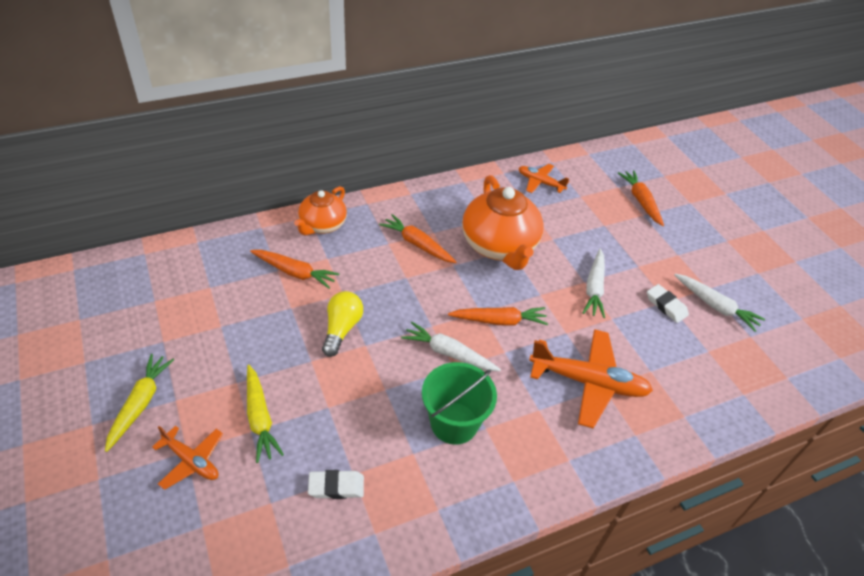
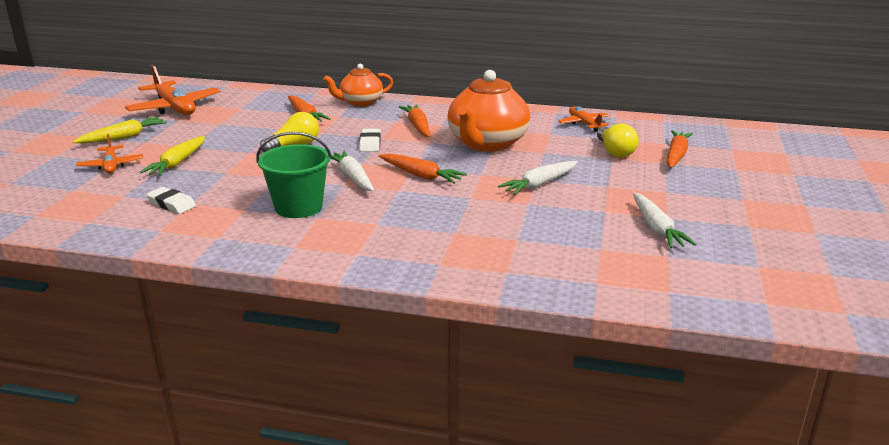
camera: 40 degrees right, 20 degrees down
orange plane [529,329,653,429] -> orange plane moved to [125,65,221,115]
white eraser [647,284,689,323] -> white eraser moved to [359,129,381,152]
none -> yellow light bulb [597,123,639,157]

